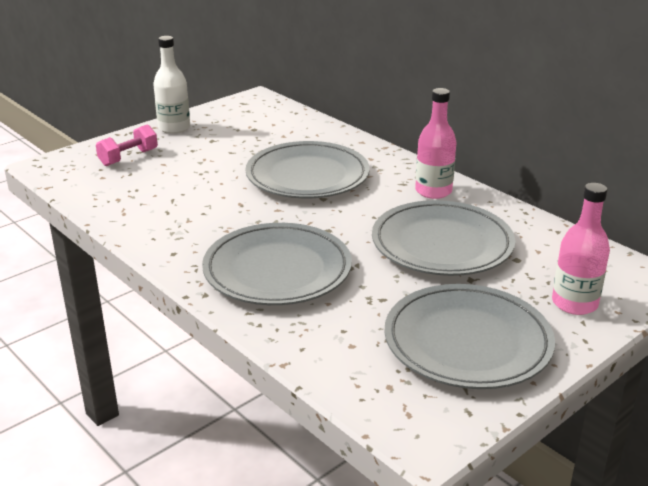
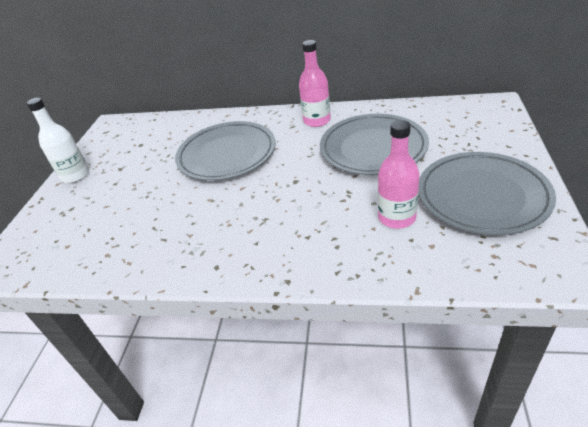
camera: 35 degrees left, 10 degrees up
pink dumbbell [96,124,158,166] -> none
grey plate [202,223,352,305] -> none
pink bottle [552,183,610,315] -> pink bottle moved to [378,120,420,229]

